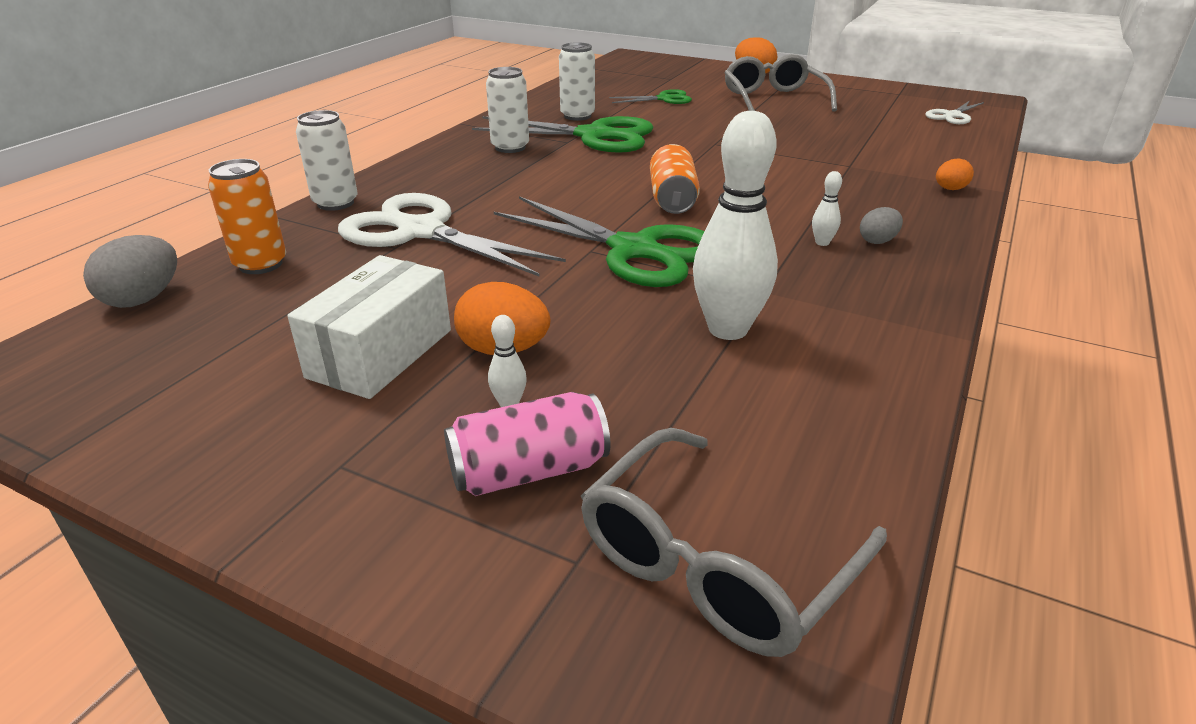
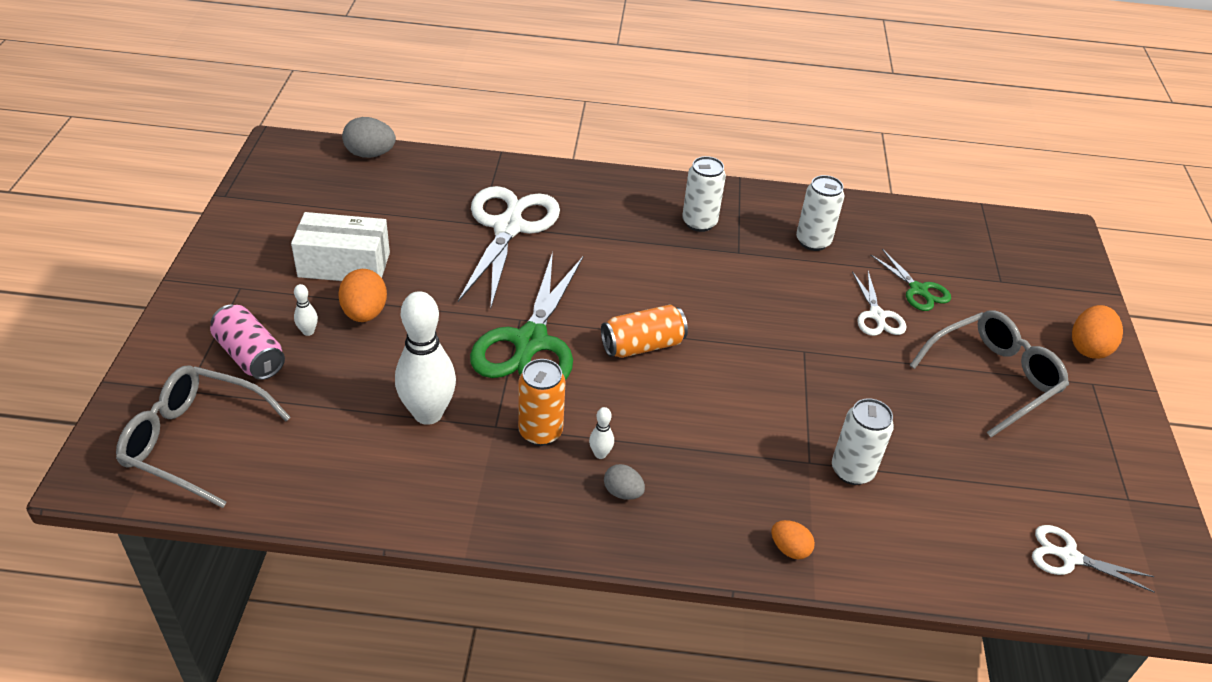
camera: 65 degrees right, 10 degrees up
orange can [208,159,286,274] -> orange can moved to [518,359,566,446]
white can [296,110,358,211] -> white can moved to [832,398,894,485]
green scissors [472,116,654,153] -> none
none -> white scissors [852,271,906,336]

